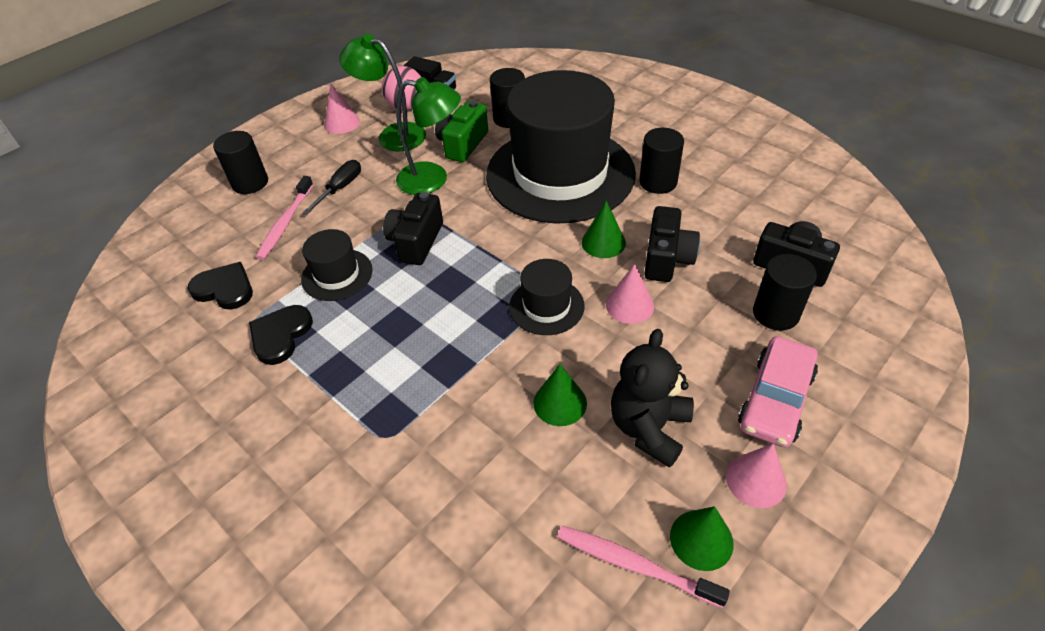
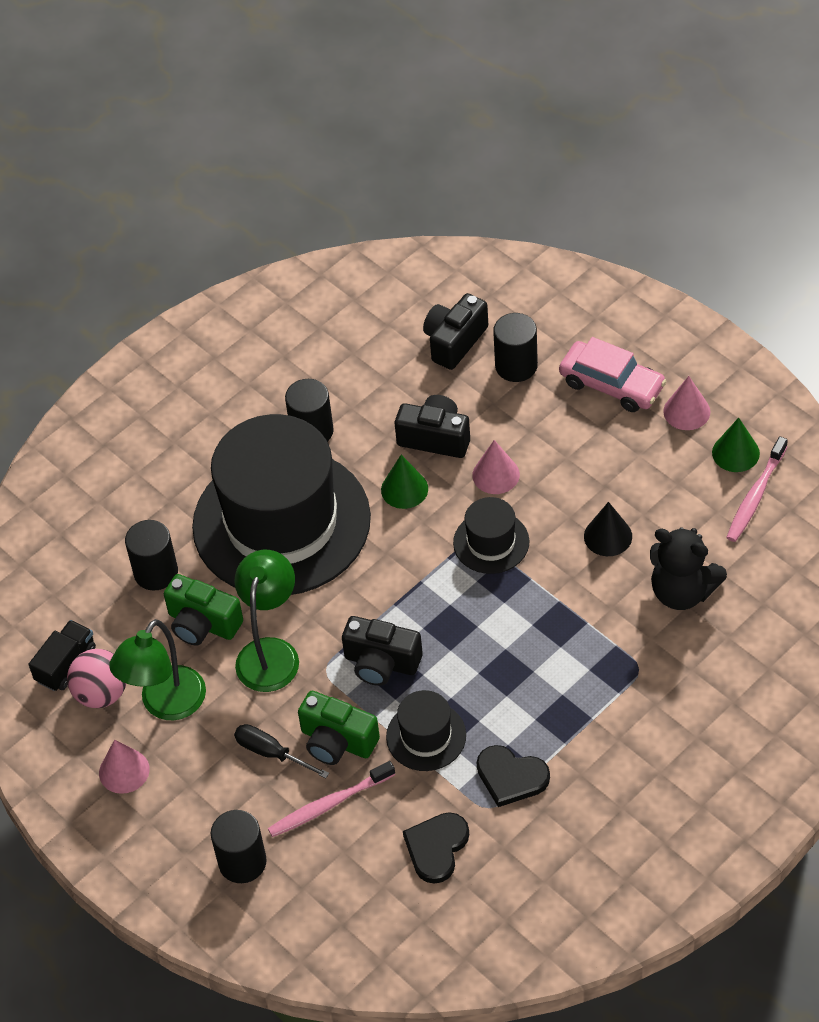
camera: 85 degrees left, 5 degrees up
pink toothbrush [256,176,313,260] -> pink toothbrush turned 135 degrees clockwise [268,761,395,837]
green cone [533,364,587,426] -> black cone [584,502,632,556]
black teddy bear [611,329,694,468] -> black teddy bear moved to [650,527,727,610]
none -> green camera [298,691,380,765]

